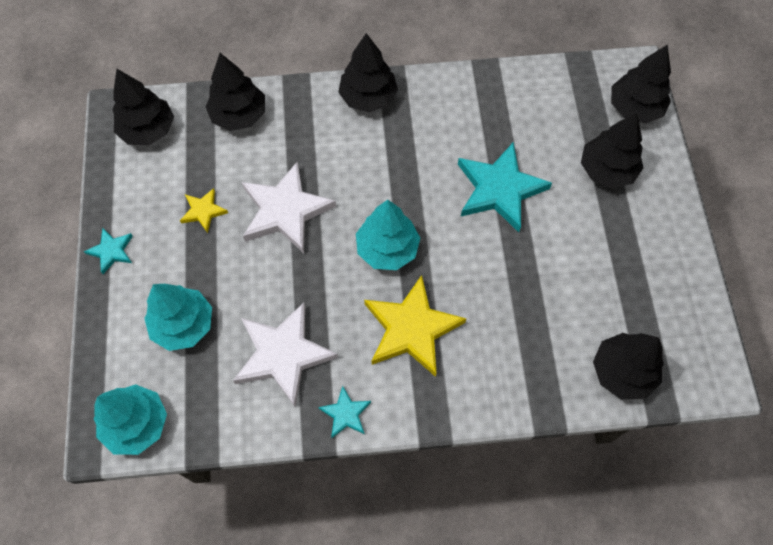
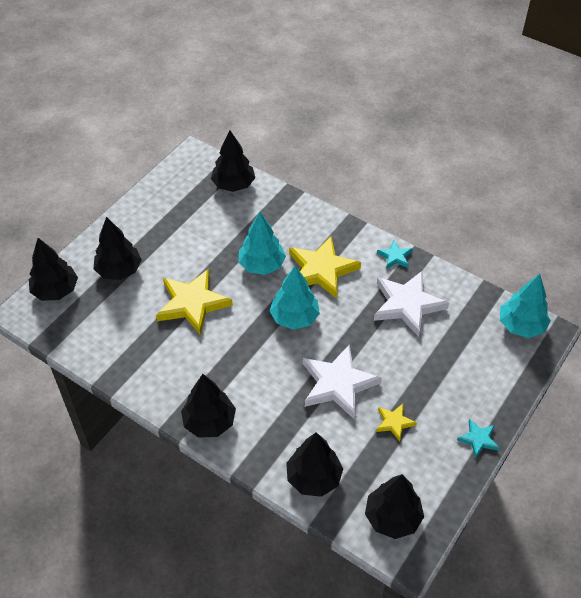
camera: 140 degrees left, 15 degrees down
turquoise tree [144,284,212,351] -> turquoise tree moved to [238,212,286,275]
turquoise star [458,142,552,232] -> yellow star [156,269,233,335]

